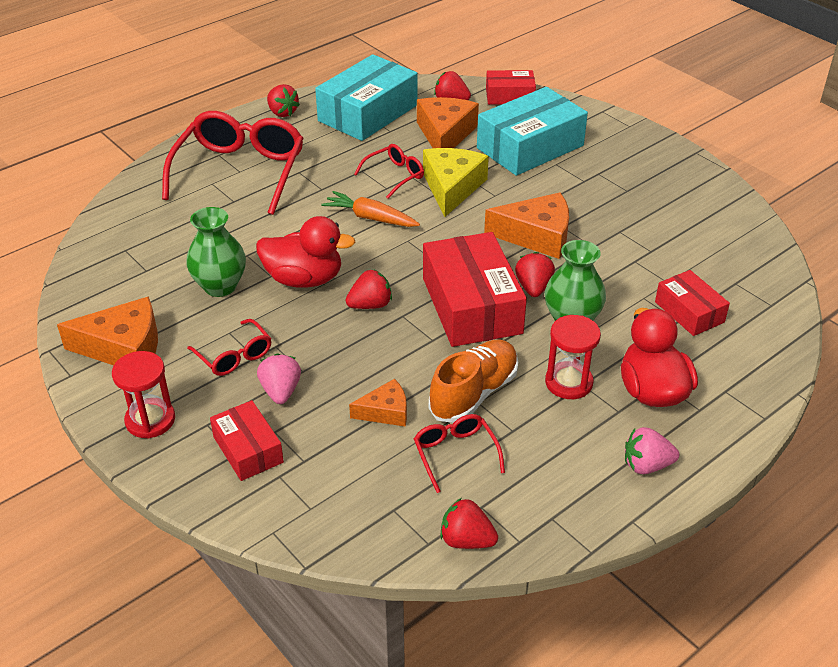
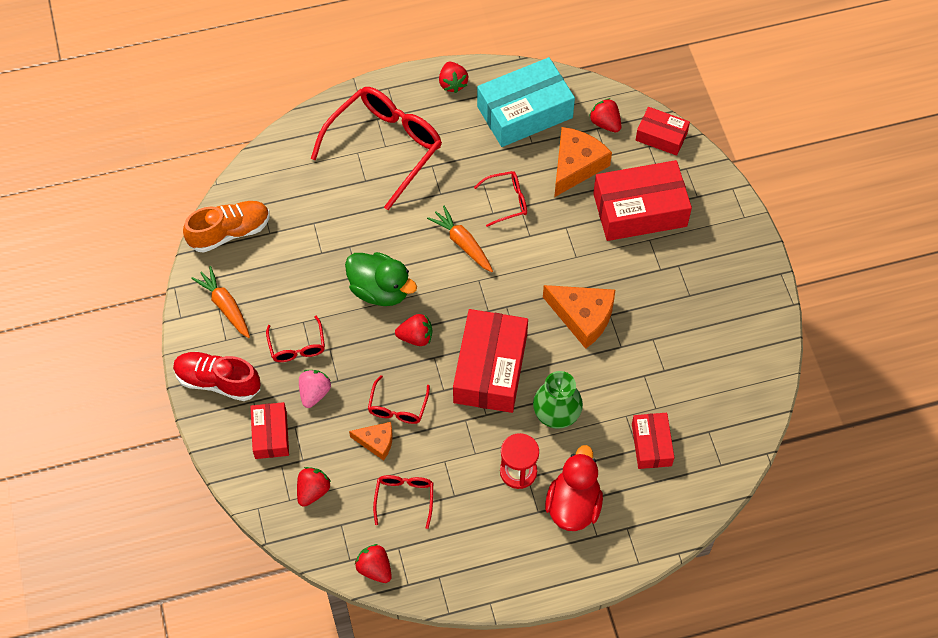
camera: 25 degrees right, 20 degrees up
orange cheese [57,296,158,365] -> orange carrot [191,266,250,338]
red hourglass [112,351,175,439] -> red shoe [173,352,261,401]
green vase [186,207,246,297] -> none
red duck [256,216,355,288] -> green duck [345,252,417,306]
yellow cheese [423,148,489,217] -> none
orange shoe [429,340,518,423] -> orange shoe moved to [183,201,270,253]
turquoise box [477,87,588,176] -> red box [593,160,692,241]
red strawberry [515,252,555,297] -> red strawberry moved to [297,467,331,507]
pink strawberry [625,427,679,474] -> none
none -> red glasses [368,375,430,424]

